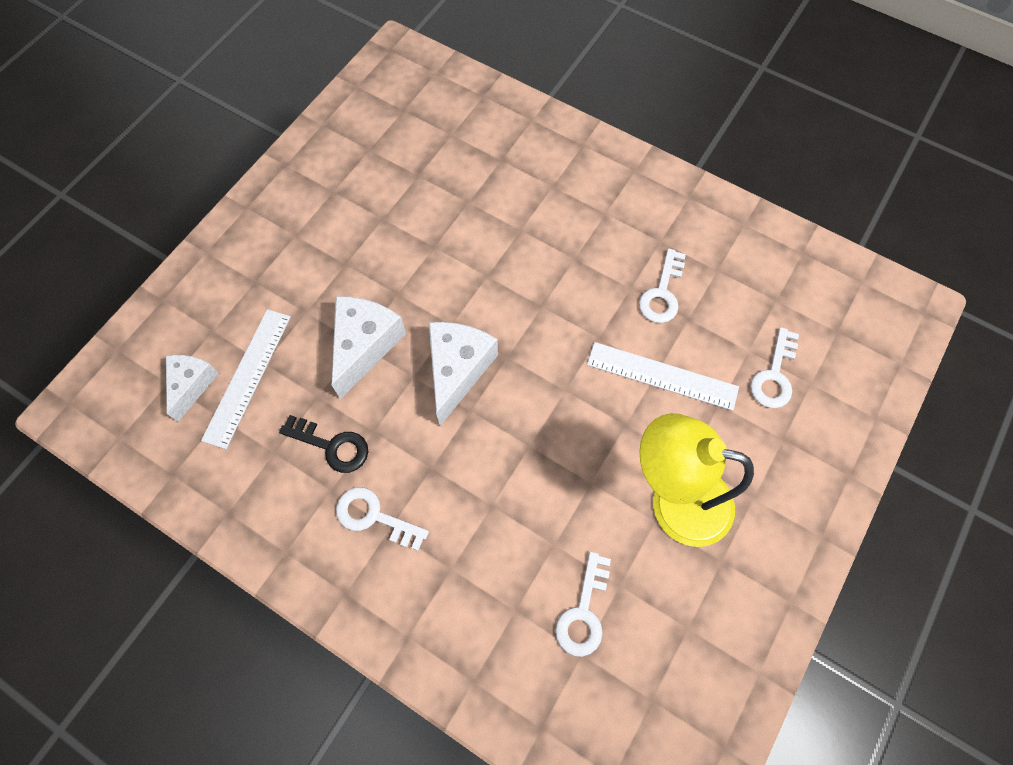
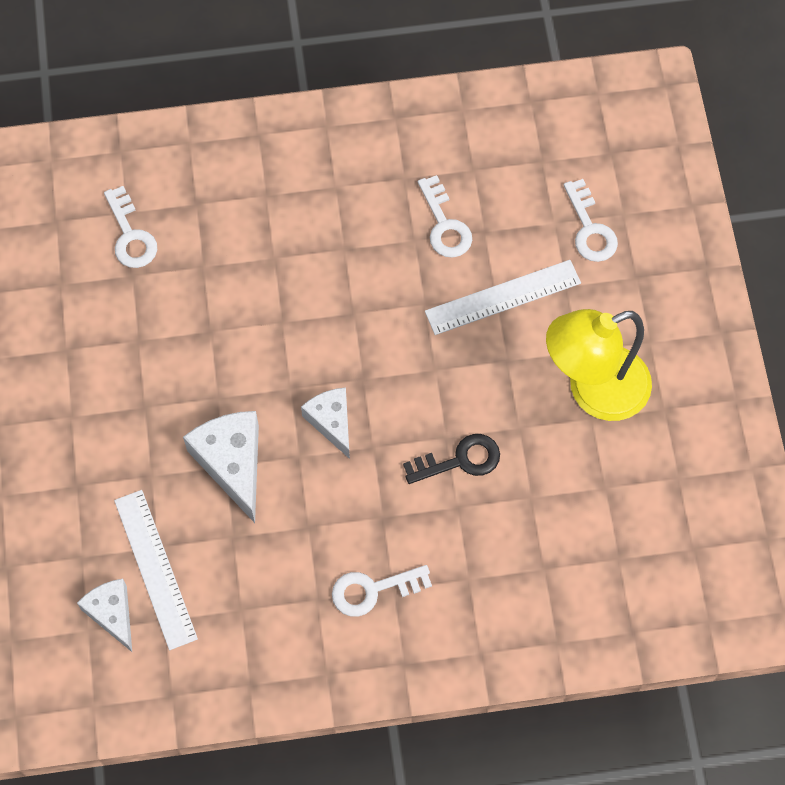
camera: 40 degrees left, 0 degrees up
black key [279,415,368,473] -> black key moved to [403,434,500,484]
white cheese [429,322,498,426] -> white cheese [301,387,350,459], size x0.65
white key [555,552,611,657] -> white key moved to [104,186,157,268]

